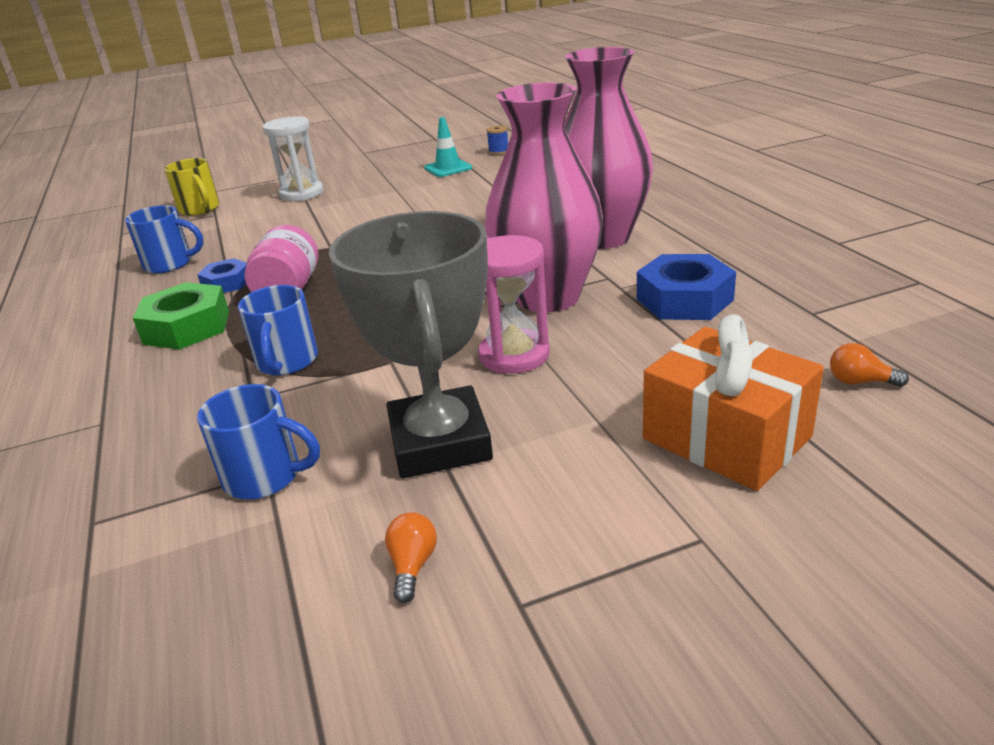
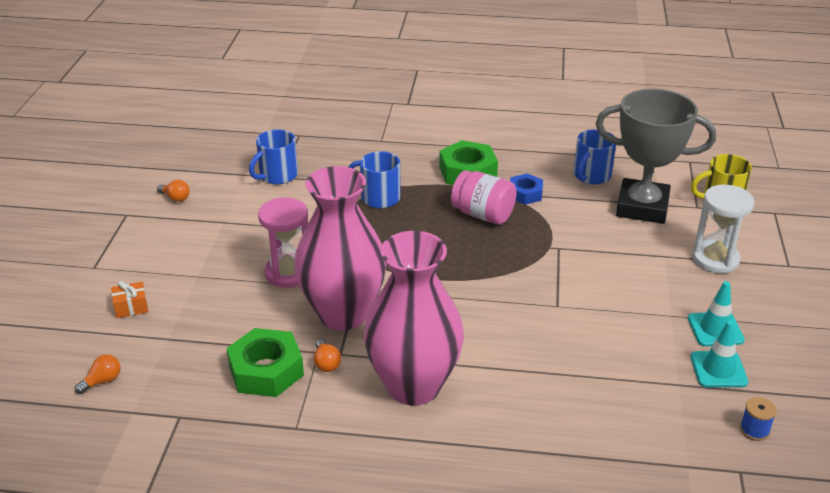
camera: 115 degrees right, 5 degrees up
grey trophy [329,211,493,478] -> grey trophy moved to [596,89,716,224]
blue nut [637,254,736,320] -> green nut [226,328,304,397]
orange gift [643,314,824,491] -> orange gift [111,281,148,318], size x0.42
none -> orange light bulb [314,339,341,372]
none -> turquoise traffic cone [688,281,745,346]

